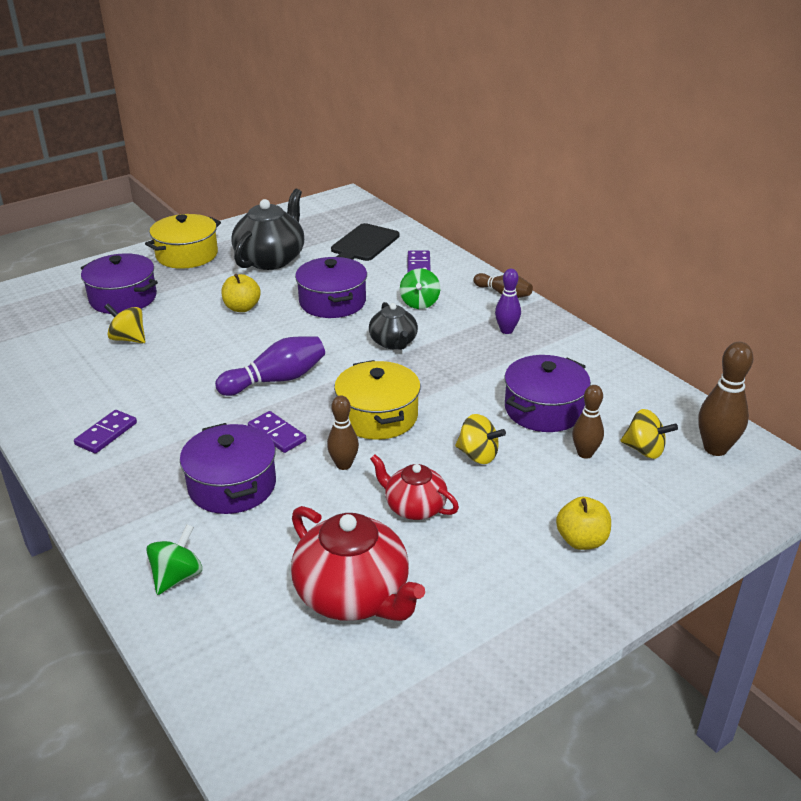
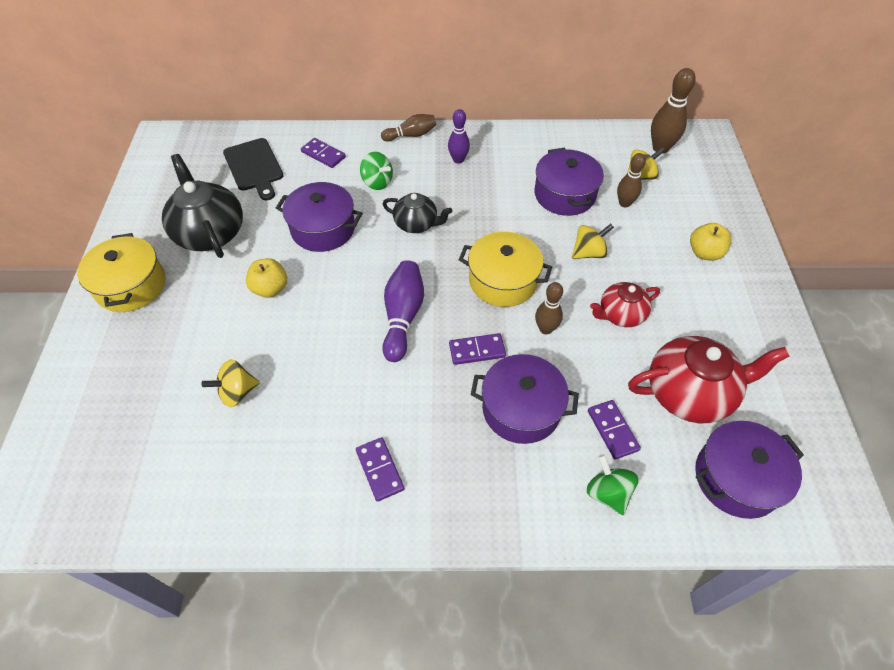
camera: 55 degrees left, 20 degrees up
purple pot [81,253,158,314] -> purple pot moved to [695,421,804,519]
none -> purple domino [588,400,641,460]

